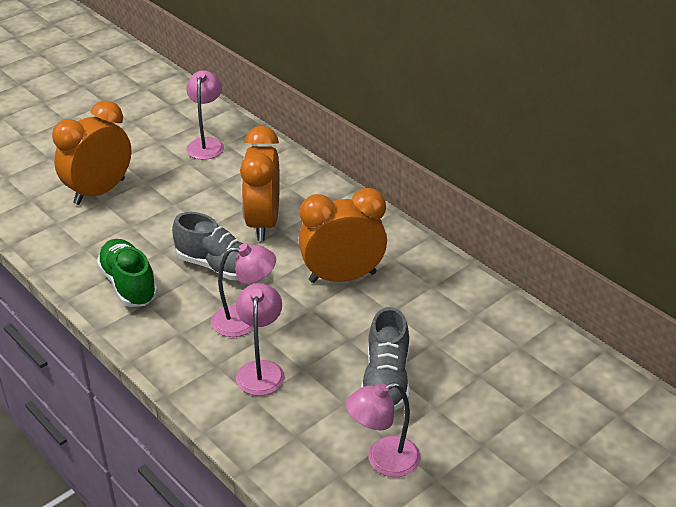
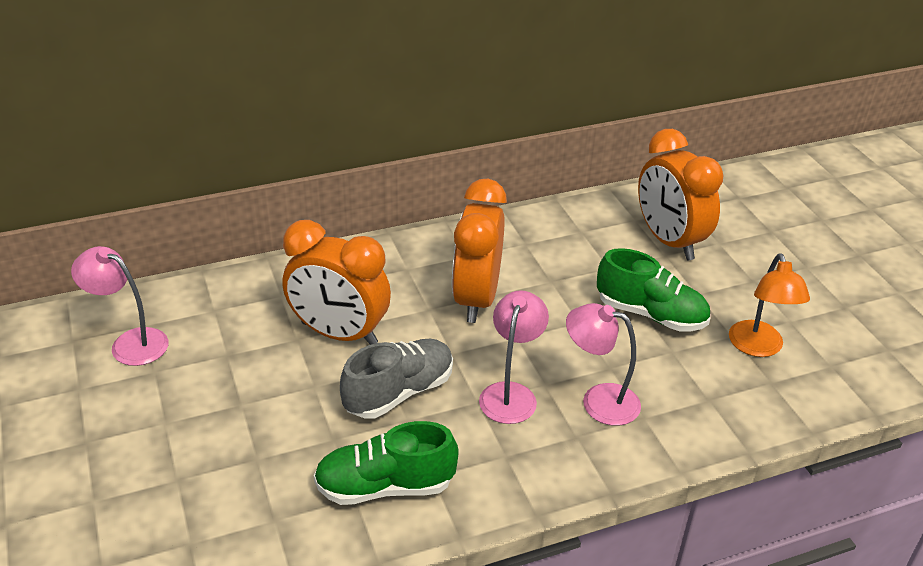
camera: 70 degrees left, 0 degrees up
orange clock [52,100,131,205] -> orange clock moved to [638,129,723,260]
pink lamp [346,382,421,477] -> orange lamp [729,253,810,357]
grey shoe [361,307,410,411] -> green shoe [597,248,710,331]

